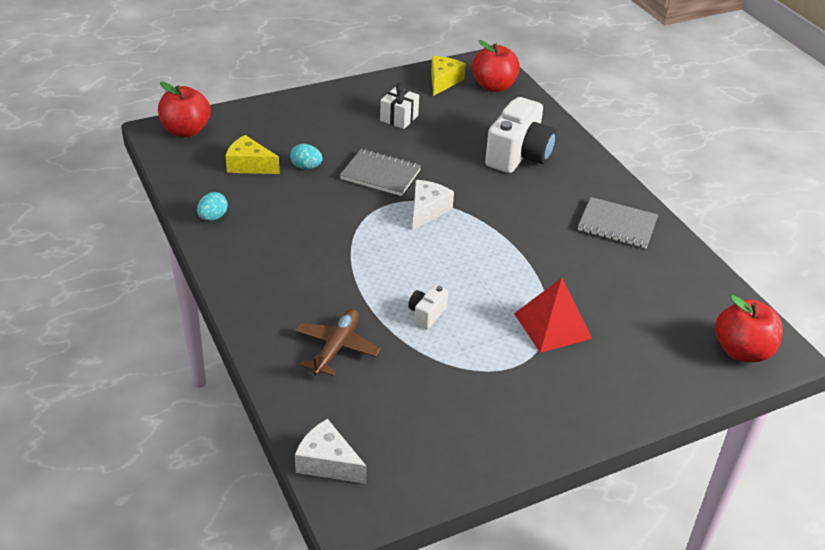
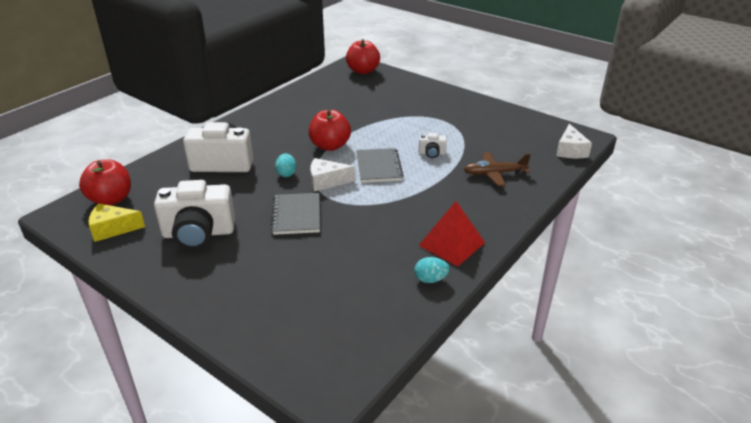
camera: 115 degrees left, 5 degrees down
red apple [158,82,211,137] -> red apple moved to [309,110,351,151]
yellow cheese [225,135,280,174] -> none
turquoise egg [290,144,323,169] -> turquoise egg moved to [275,153,296,177]
white gift [380,83,419,129] -> white camera [154,180,235,249]
red pyramid [514,278,592,353] -> red pyramid moved to [418,201,485,266]
grey notebook [578,197,658,248] -> grey notebook moved to [356,148,404,183]

